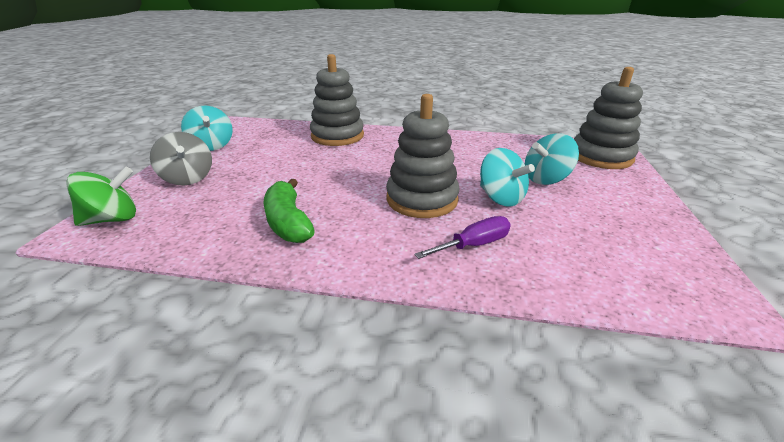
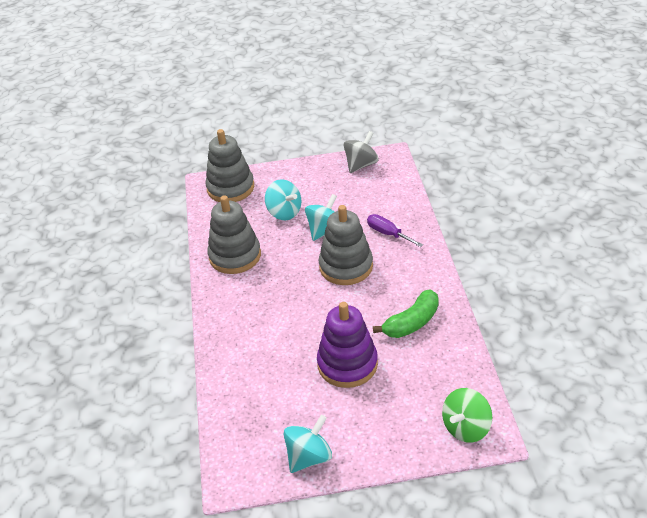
camera: 105 degrees left, 10 degrees up
green spinning top [67,167,136,226] -> green spinning top turned 90 degrees counterclockwise [442,388,492,443]
grey spinning top [150,132,212,186] -> grey spinning top moved to [343,131,379,173]
grey stacking toy [310,54,364,146] -> grey stacking toy moved to [207,195,261,274]
none -> purple stacking toy [317,302,378,388]

